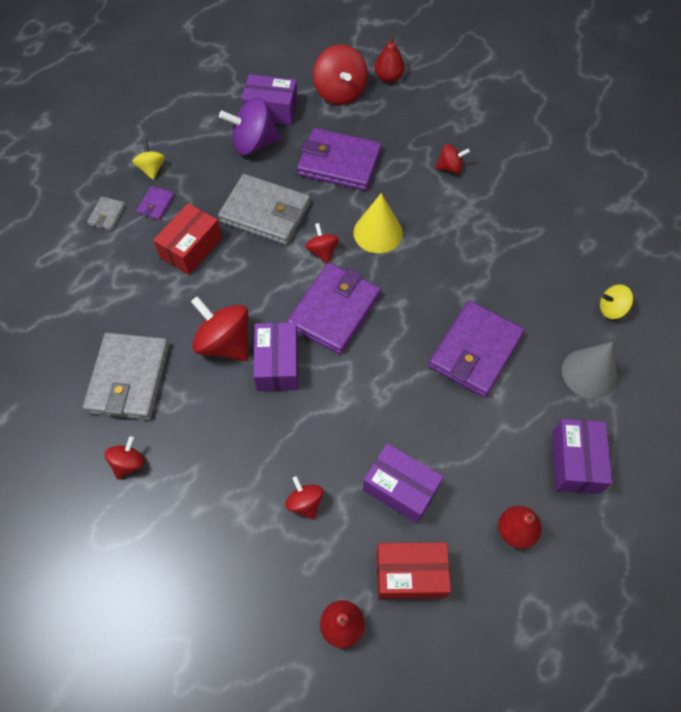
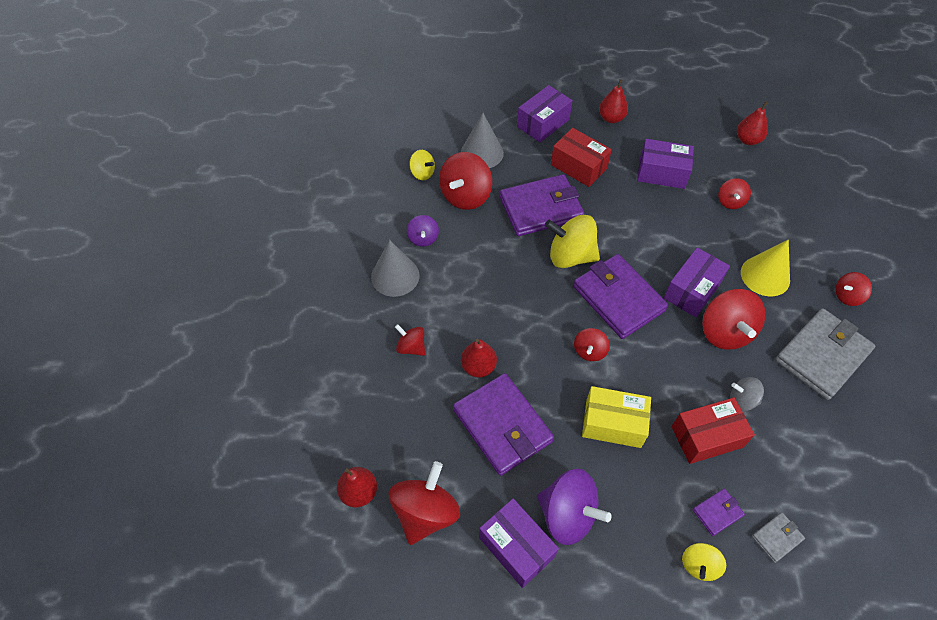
camera: 140 degrees left, 5 degrees down
grey wallet [218,174,310,245] -> yellow box [582,386,651,448]
purple wallet [287,263,381,354] -> purple wallet turned 75 degrees clockwise [573,254,668,339]
yellow cone [354,193,403,253] -> yellow cone moved to [741,240,790,296]
purple box [363,443,443,524] -> purple box turned 60 degrees counterclockwise [637,139,694,189]
red box [377,542,451,599] -> red box moved to [551,128,612,187]
none -> grey cone [371,240,420,297]
none -> purple spinning top [407,215,439,246]
none -> red spinning top [439,152,492,210]
none -> red pear [461,339,497,378]
none -> yellow spinning top [545,215,600,268]
none -> grey spinning top [730,377,764,411]

